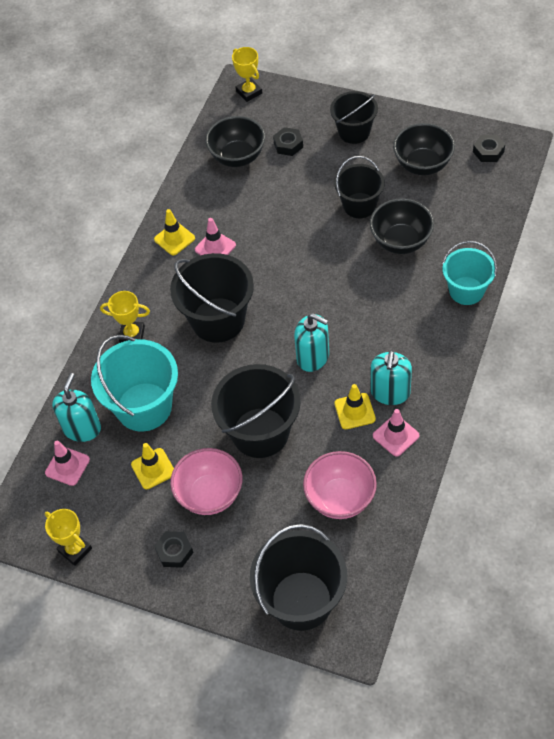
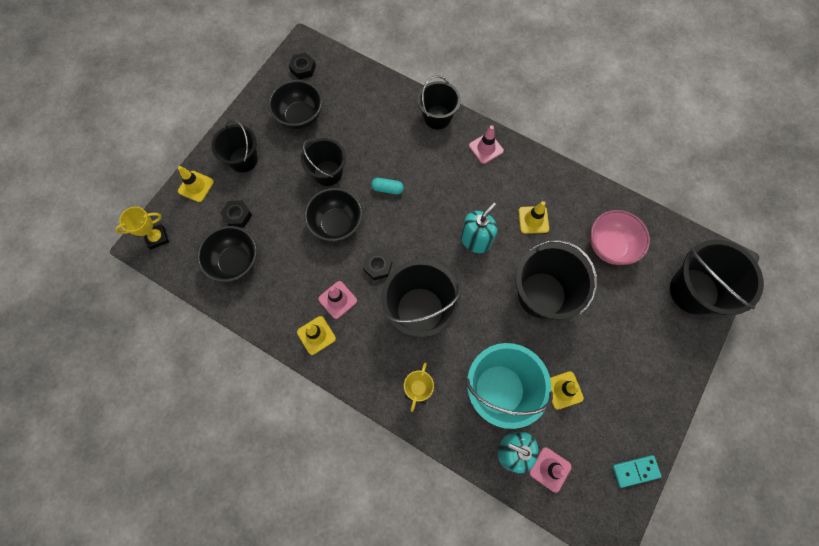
camera: 85 degrees left, 15 degrees up
yellow trophy [45,509,92,566] -> turquoise domino [612,455,662,488]
black nut [154,531,194,568] -> black nut moved to [363,250,392,280]
pink bowl [170,448,243,515] -> none
black bowl [370,198,434,254] -> black bowl moved to [304,188,362,242]
turquoise soap dispenser [371,350,412,405] -> none
pink traffic cone [373,409,419,457] -> pink traffic cone moved to [469,126,504,164]
turquoise bucket [442,241,497,305] -> black bucket [417,75,461,129]
none -> yellow traffic cone [178,166,214,202]
none -> turquoise capsule [371,178,404,194]

